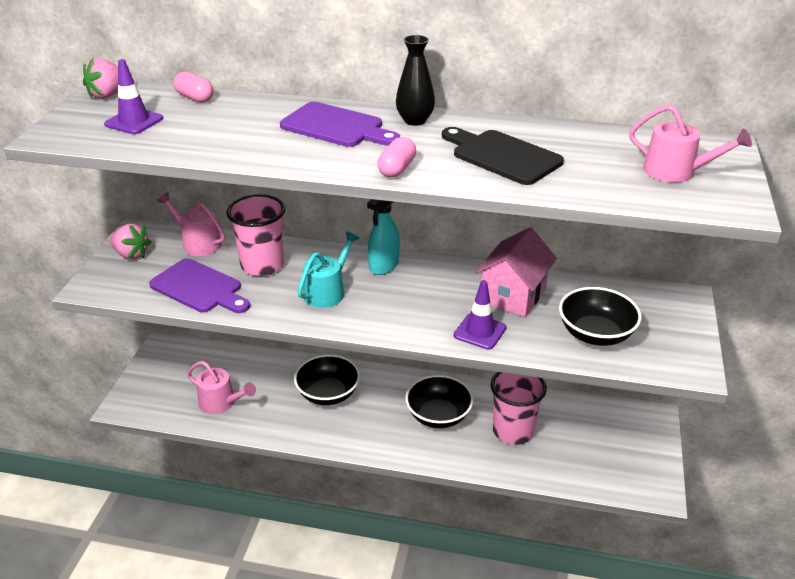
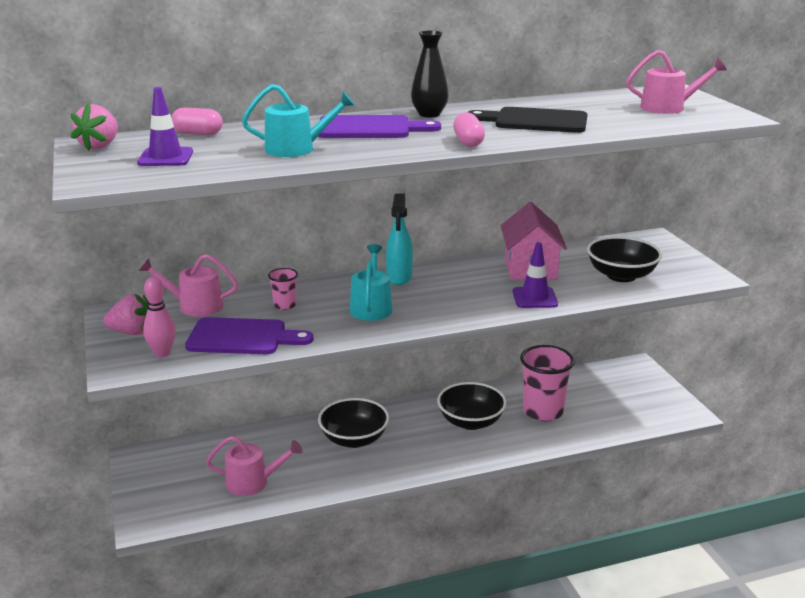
camera: 30 degrees left, 10 degrees down
pink cup [226,194,285,276] -> pink cup [268,268,298,310], size x0.49
none -> pink bowling pin [143,277,176,357]
none -> turquoise watering can [242,84,355,157]

